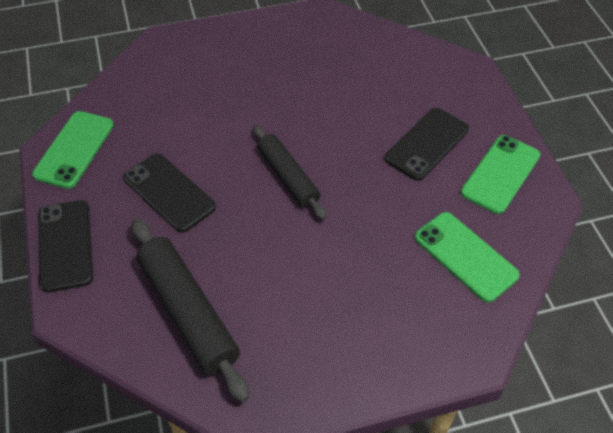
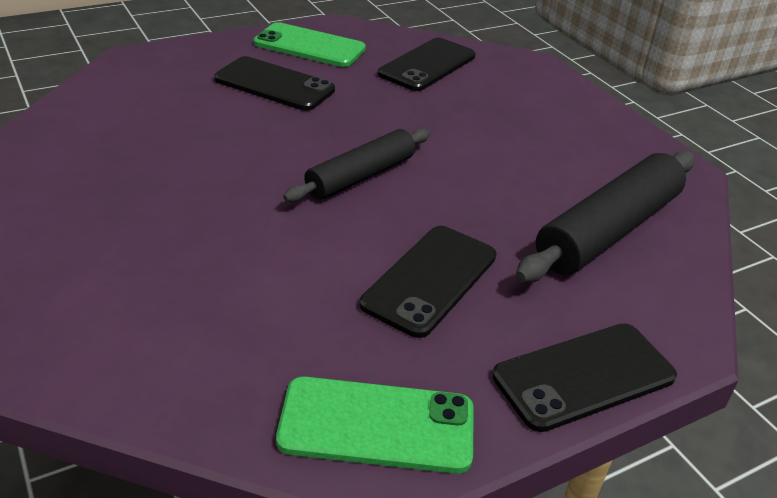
camera: 105 degrees left, 15 degrees down
green phone [415,212,520,303] -> black phone [378,38,475,91]

